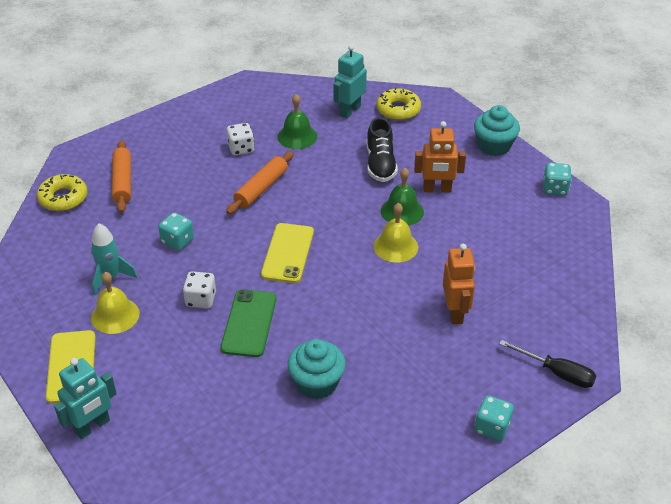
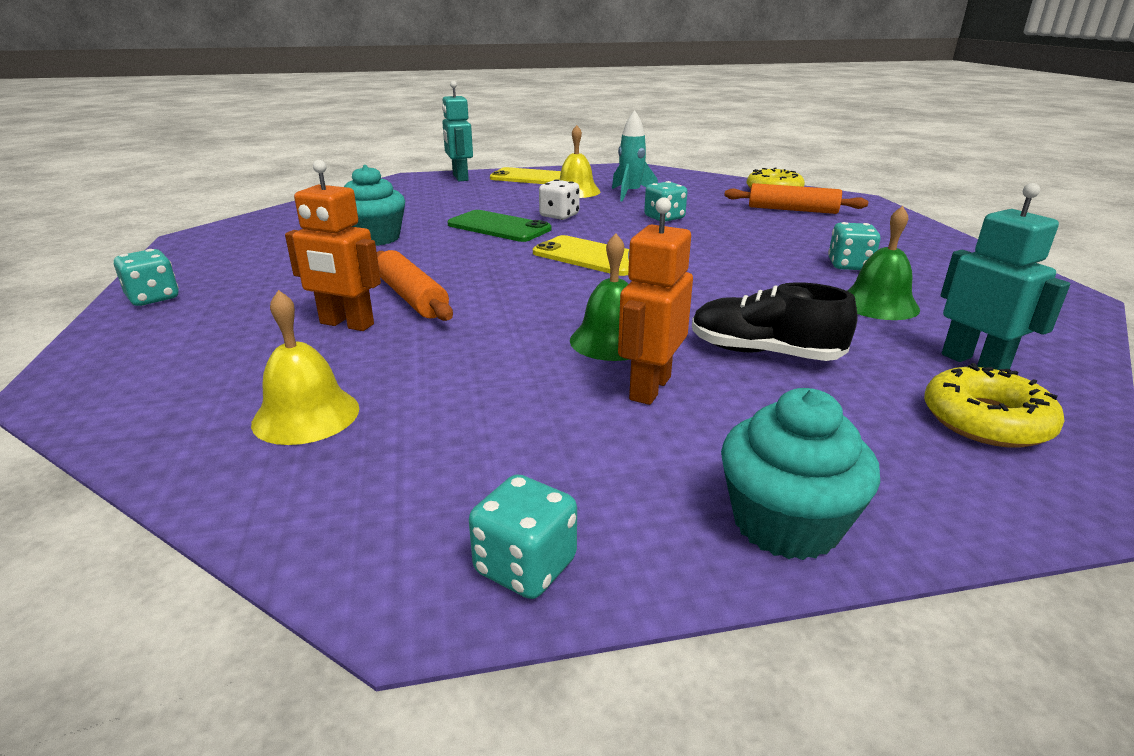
camera: 115 degrees right, 15 degrees down
orange rolling pin [226,151,294,214] -> orange rolling pin moved to [377,250,453,321]
white dice [227,123,255,155] -> turquoise dice [828,222,881,270]
yellow bell [373,203,418,263] -> yellow bell moved to [251,290,359,445]
black screwdriver [499,340,596,388] -> none

